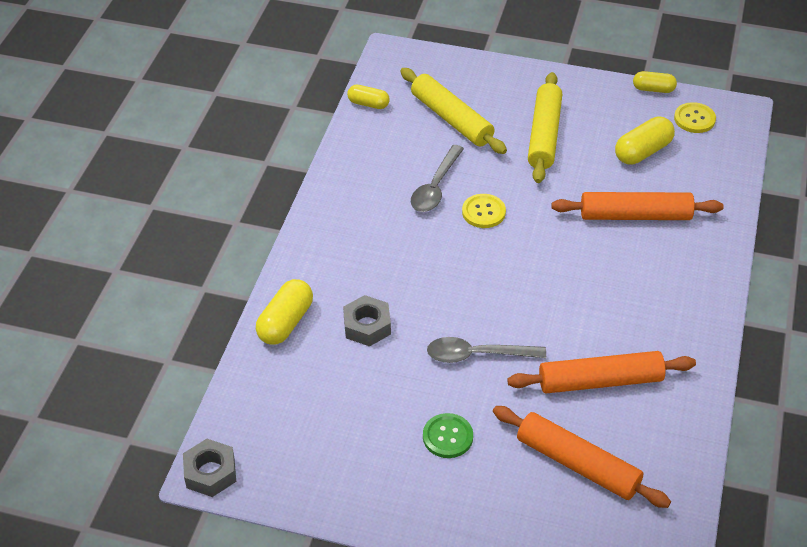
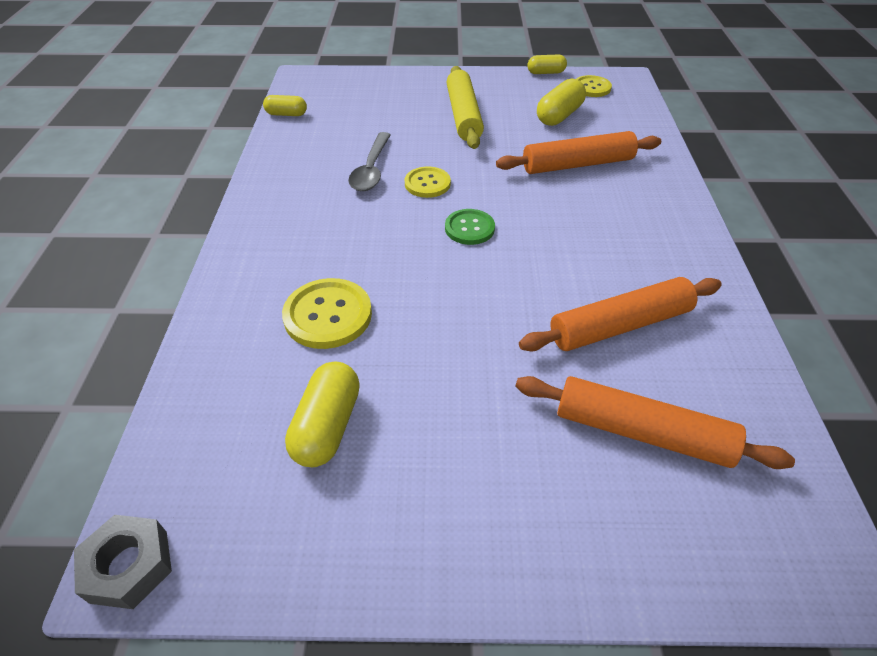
camera: 15 degrees left, 0 degrees up
yellow capsule [256,279,313,345] -> yellow capsule moved to [285,362,360,467]
grey nut [343,295,391,347] -> yellow button [282,278,372,349]
yellow rolling pin [400,68,507,154] -> none
green button [423,413,473,458] -> green button moved to [445,209,495,245]
grey spoon [427,337,546,363] -> none

